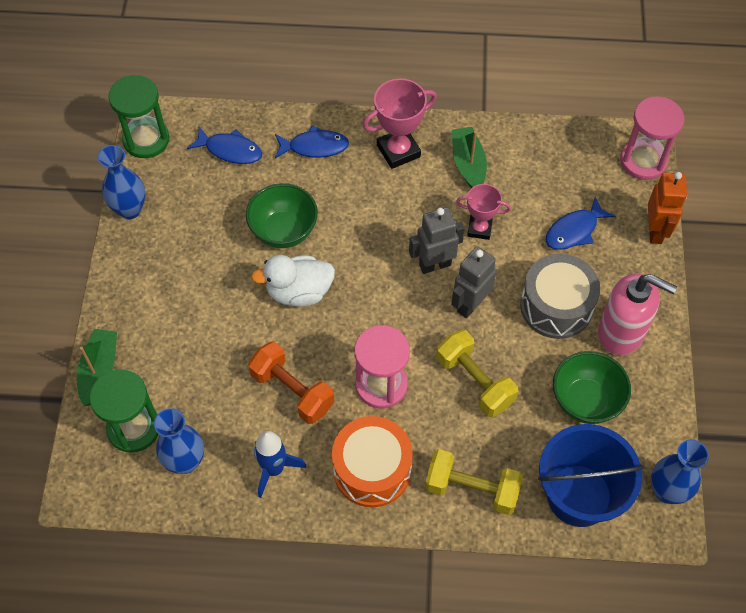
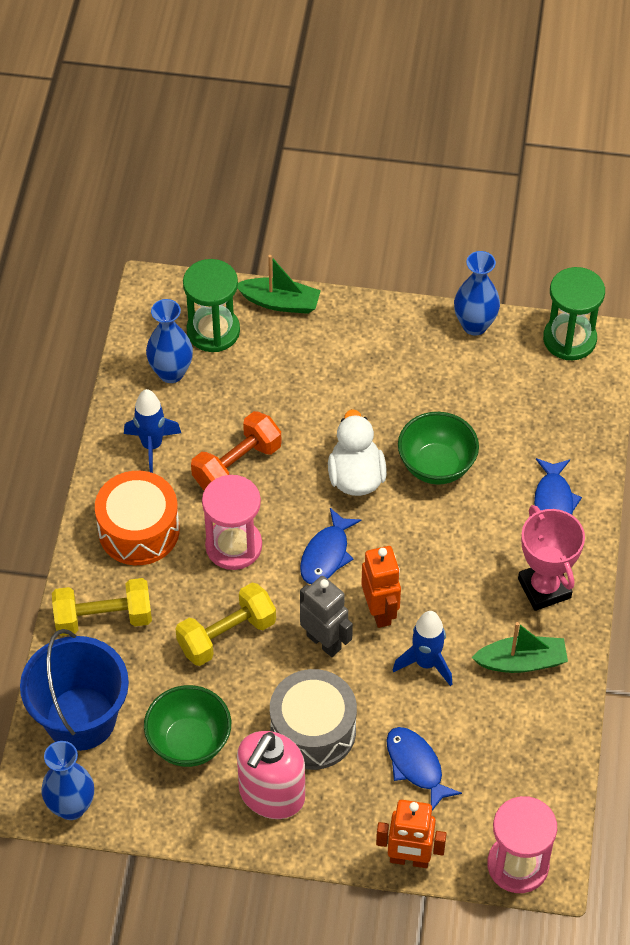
camera: 95 degrees right, 5 degrees down
blue fish [187,127,262,164] -> blue fish moved to [300,508,362,584]
grey robot [409,207,465,274] -> orange robot [361,546,401,628]
yellow dumbbell [425,449,523,515] -> yellow dumbbell turned 60 degrees clockwise [52,578,152,636]
pink trophy [456,184,511,240] -> blue rocket [393,611,452,686]

